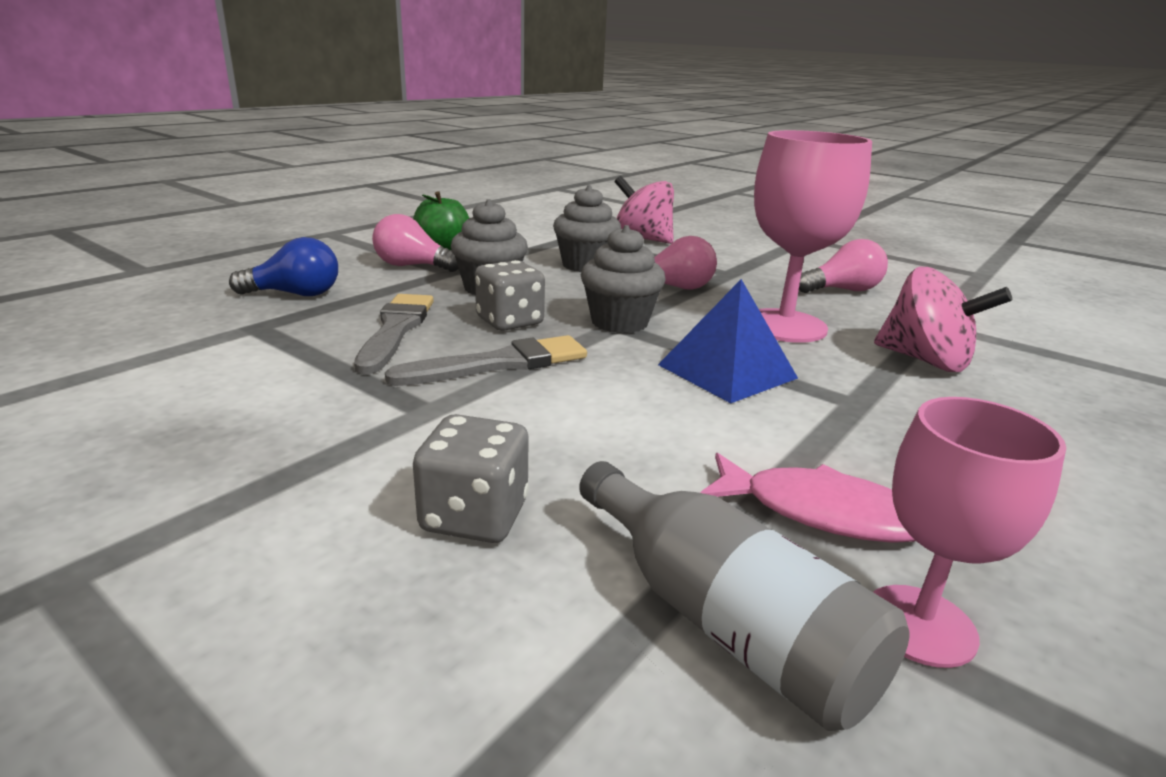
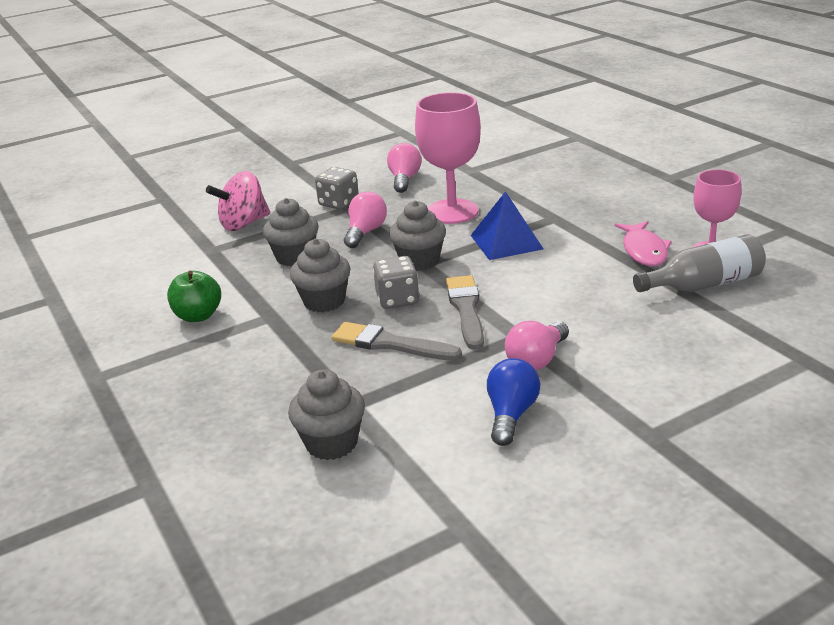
camera: 65 degrees left, 5 degrees up
blue light bulb [229,237,338,296] -> blue light bulb moved to [487,358,541,446]
pink light bulb [372,214,459,272] -> pink light bulb moved to [505,321,569,370]
grey dice [413,414,529,543] -> grey dice moved to [315,167,359,210]
pink fish [700,453,916,543] -> pink fish turned 135 degrees clockwise [615,221,672,267]
pink spinning top [874,267,1012,372] -> none
none -> grey cupcake [288,369,365,460]

